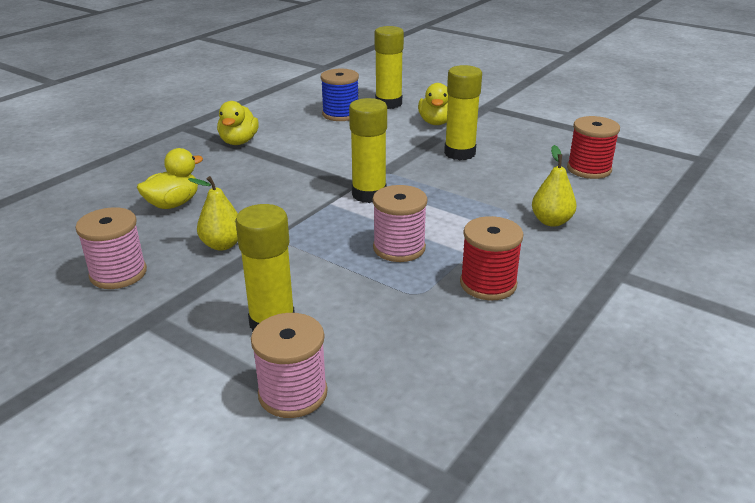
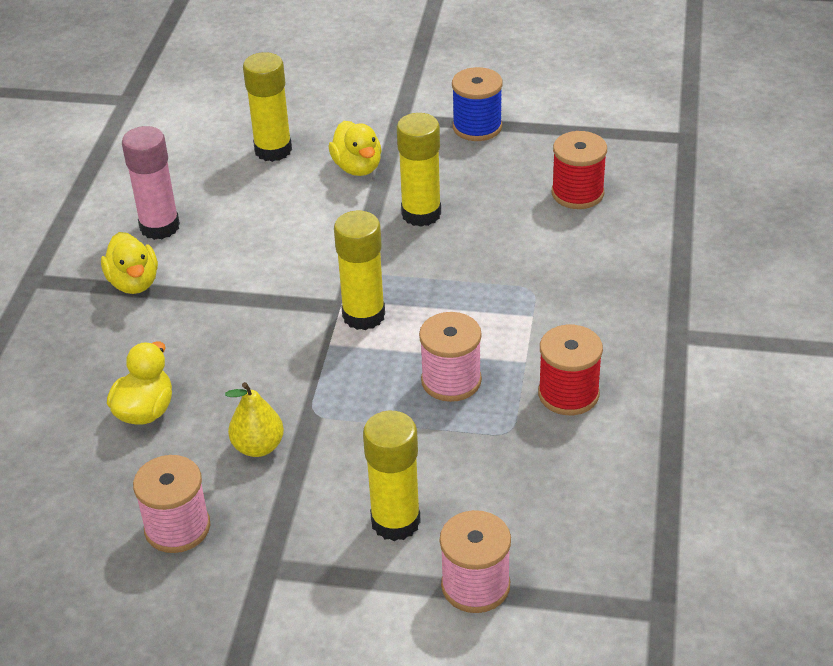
camera: 25 degrees left, 10 degrees up
blue spool [321,69,359,121] -> blue spool moved to [452,67,503,141]
yellow pear [532,145,577,227] -> none
none -> pink glue stick [122,126,180,240]

